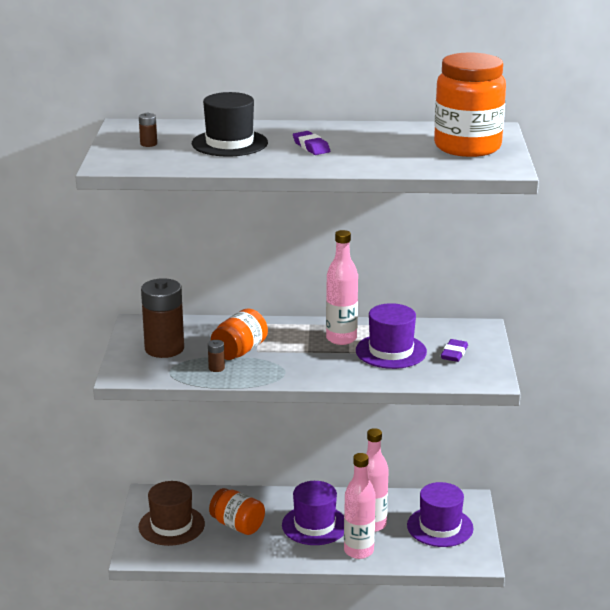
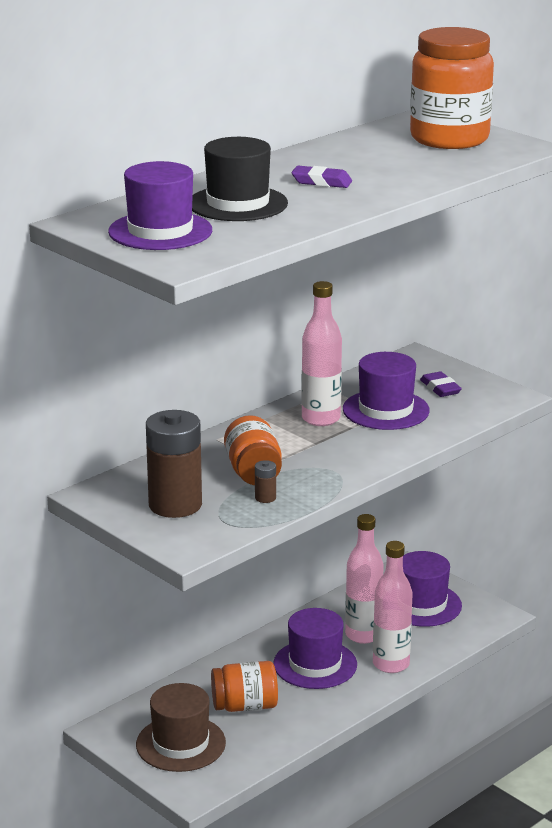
camera: 45 degrees left, 0 degrees up
brown battery [139,113,157,147] -> purple hat [108,161,212,250]

